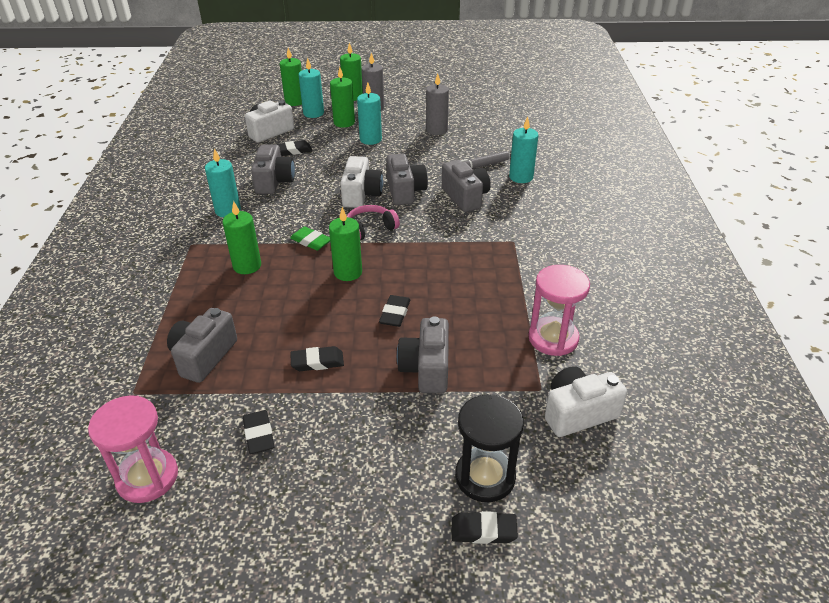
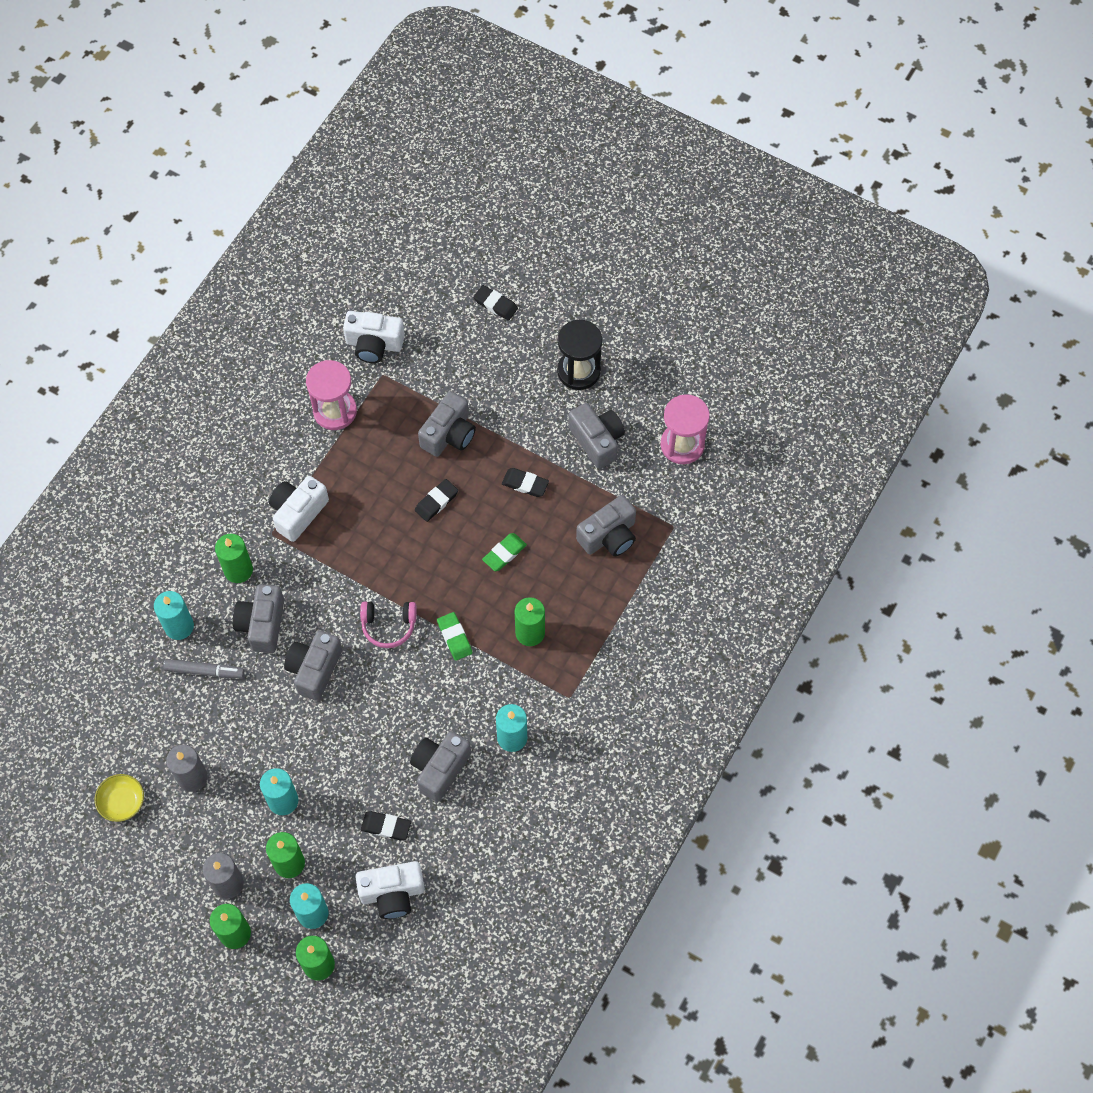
camera: 150 degrees left, 25 degrees up
black eraser [243,410,274,454] -> grey camera [568,403,625,469]
green candle [329,207,362,281] -> green candle moved to [215,534,253,583]
white camera [340,156,383,208] -> white camera moved to [269,476,329,542]
black hourglass [455,394,524,502] -> black hourglass moved to [557,320,602,390]
none -> yellow bowl [94,774,144,822]
none -> green eraser [482,533,527,571]

